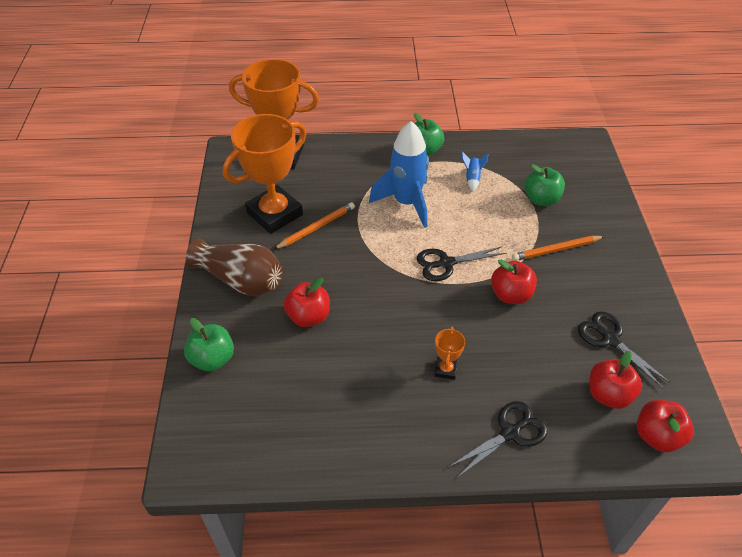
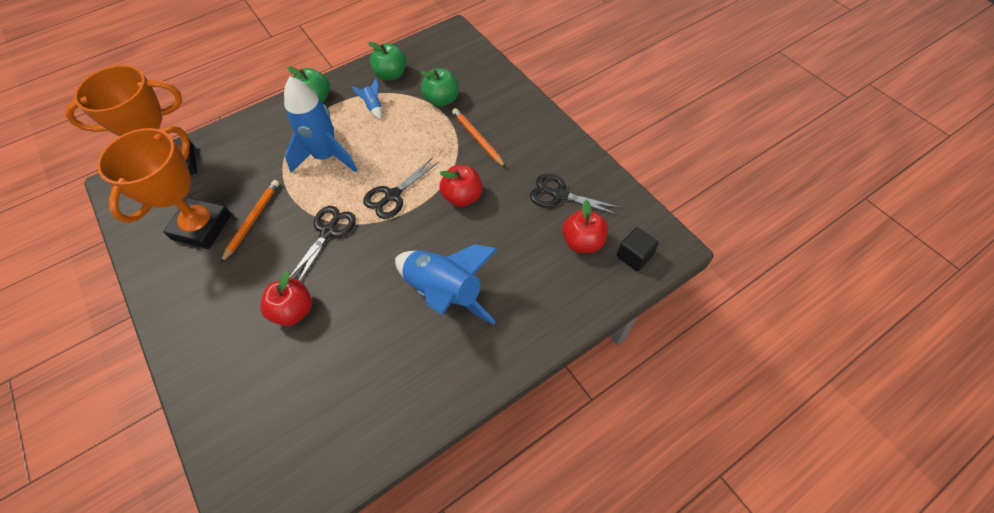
camera: 30 degrees left, 10 degrees up
green apple [184,318,234,371] -> green apple moved to [368,42,407,81]
brown vase [186,238,283,296] -> none
orange trophy [435,327,465,380] -> blue rocket [395,244,497,325]
black scissors [449,401,548,478] -> black scissors moved to [289,206,356,281]
orange pencil [512,236,605,261] -> orange pencil turned 105 degrees clockwise [452,108,506,168]
red apple [637,400,694,452] -> black cube [617,227,659,271]

